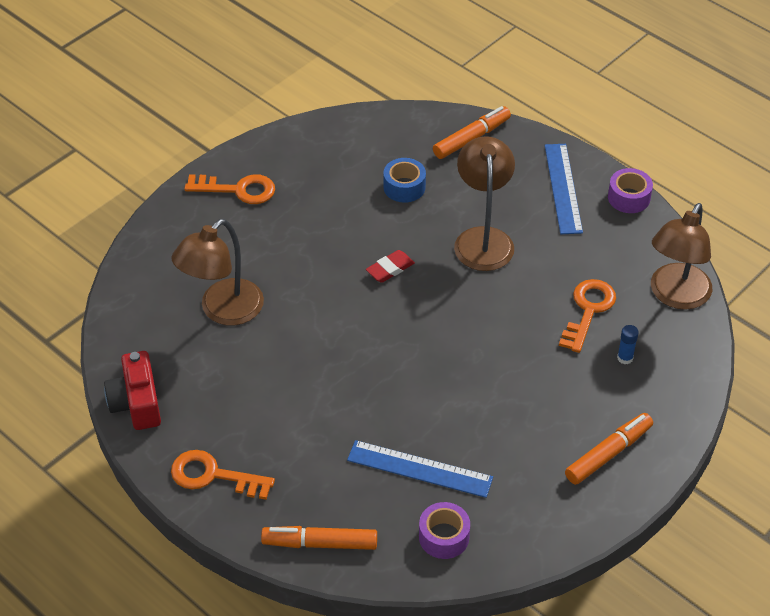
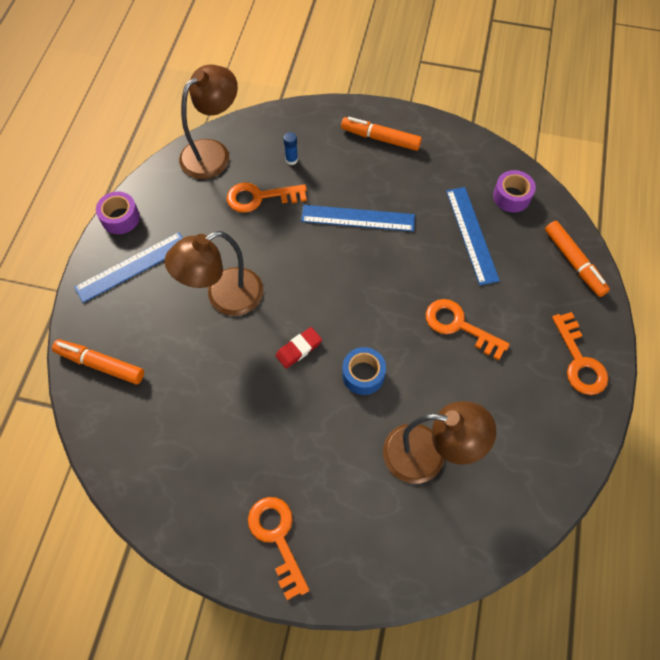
camera: 120 degrees left, 15 degrees up
red camera [104,351,161,430] -> none
red eraser [366,250,415,283] -> red eraser turned 60 degrees counterclockwise [275,327,322,369]
blue tape [383,158,426,203] -> blue tape moved to [342,347,386,395]
brown lamp [651,203,712,310] -> brown lamp turned 45 degrees counterclockwise [179,65,238,179]
none -> blue ruler [301,205,415,232]
none -> orange key [426,299,510,360]

